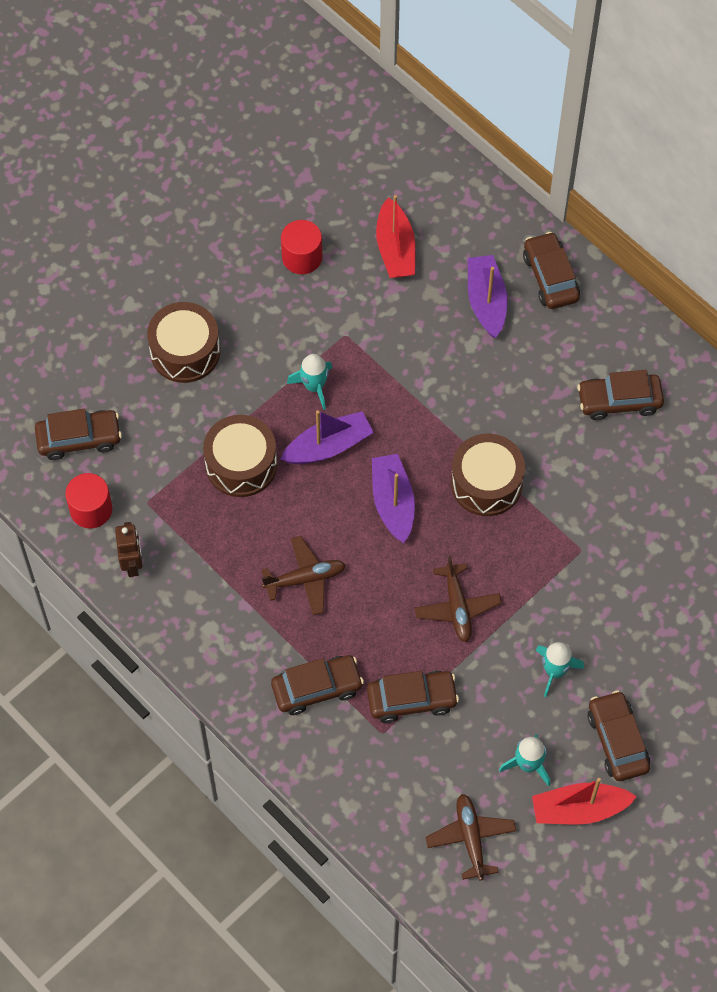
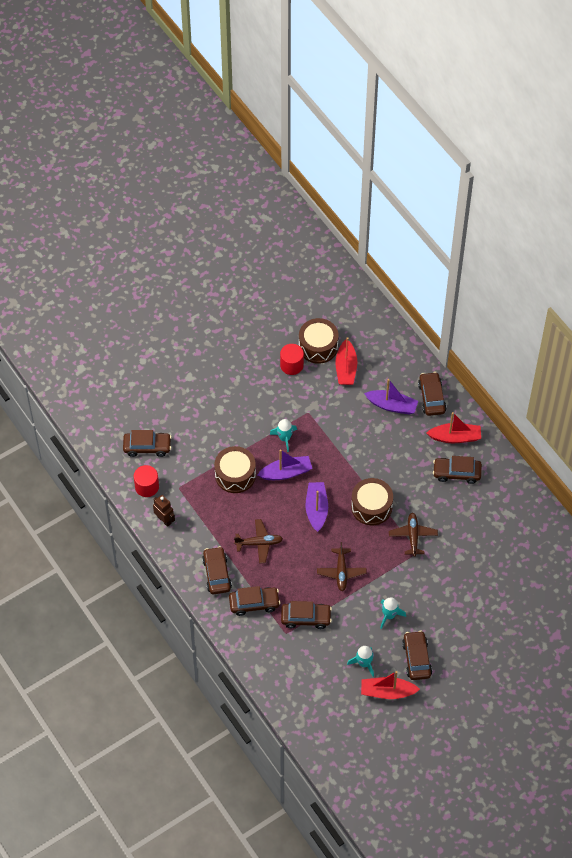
camera: 10 degrees right, 5 degrees down
brown robot [115,522,143,577] -> brown robot turned 45 degrees counterclockwise [153,495,175,527]
brown drum [147,302,220,383] -> brown drum moved to [299,318,339,364]
brown plane [425,794,517,881] -> brown plane moved to [389,513,438,557]
purple boat [468,255,508,338] -> purple boat turned 105 degrees clockwise [364,379,418,415]
none -> brown car [202,546,232,595]
none -> red boat [427,412,481,443]

